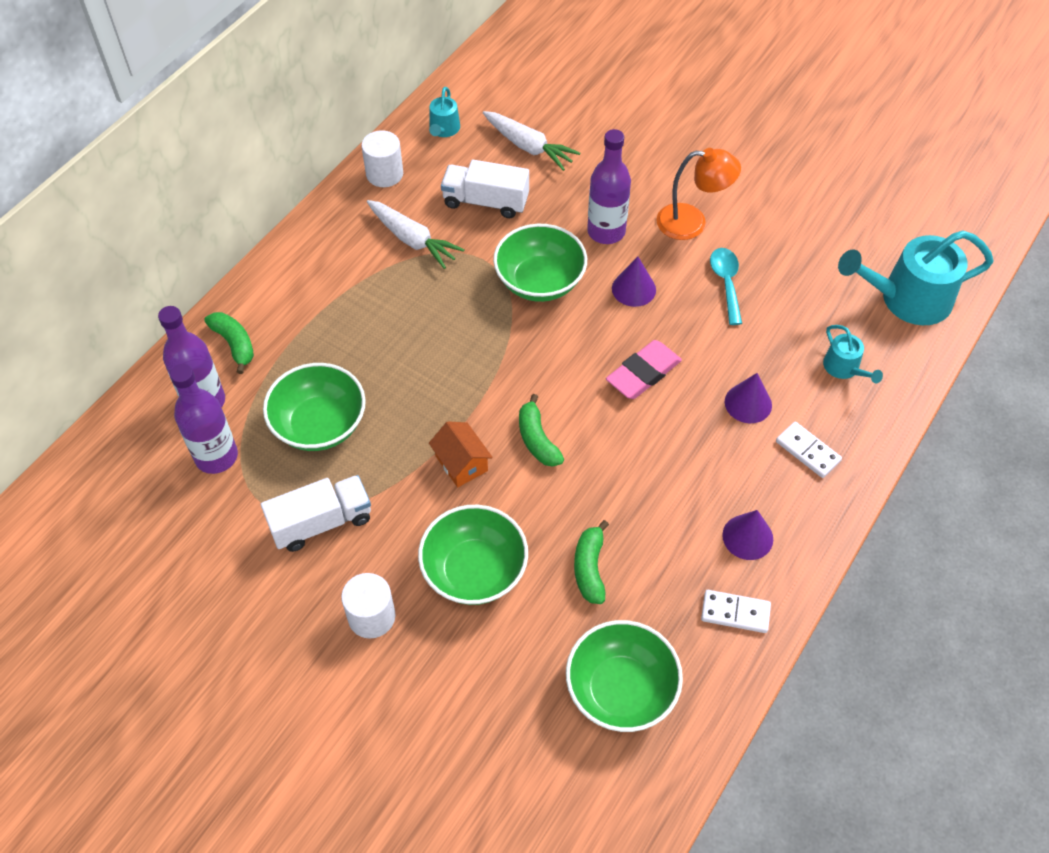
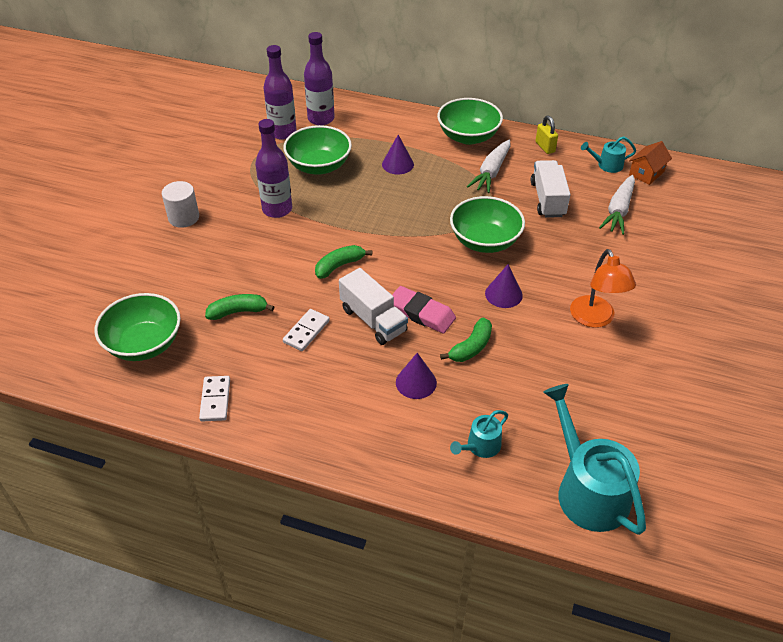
camera: 75 degrees right, 10 degrees down
green banana [204,312,254,374] -> green banana moved to [440,317,492,362]
white truck [261,475,371,552] -> white truck moved to [339,268,408,345]
white cylinder [361,130,403,187] -> yellow padlock [536,115,558,154]
green bowl [418,505,528,605] -> green bowl moved to [437,98,503,145]
orange house [429,421,493,487] -> orange house moved to [629,141,672,185]
purple bottle [587,129,631,244] -> purple bottle moved to [255,119,292,218]
turquoise spoon [710,248,742,325] -> none
purple cone [722,510,773,560] -> purple cone moved to [382,135,414,174]
white domino [776,422,842,478] -> white domino moved to [283,309,330,351]

